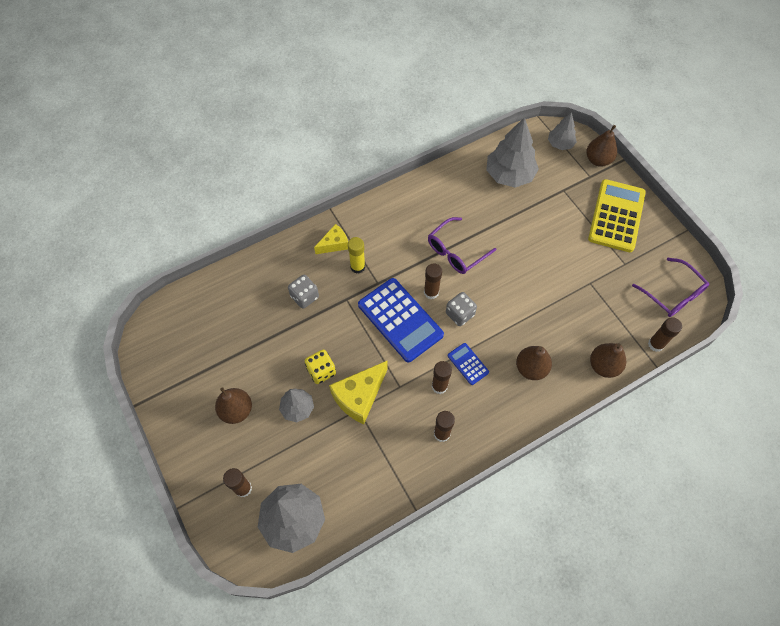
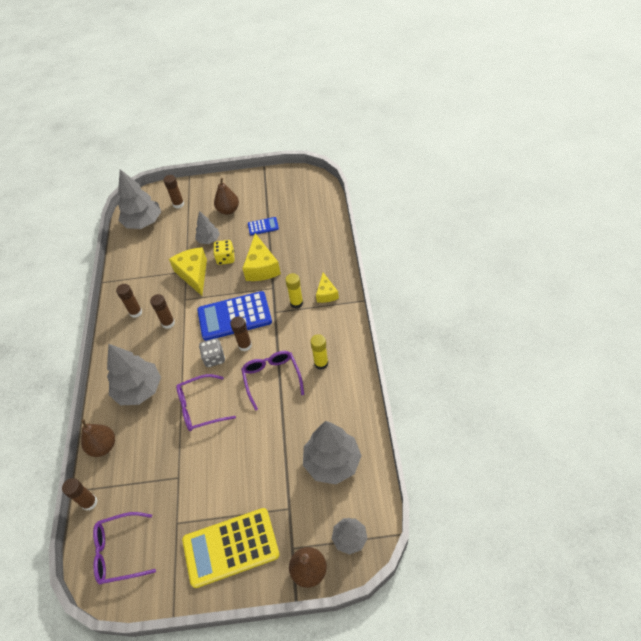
camera: 120 degrees right, 10 degrees down
grey dice [288,275,319,309] -> none
blue calculator [448,343,489,385] -> blue calculator moved to [248,217,279,235]
brown pear [516,346,552,380] -> grey tree [107,344,161,405]
yellow calculator [588,179,646,252] -> yellow calculator turned 120 degrees clockwise [182,508,280,588]
none -> purple glasses [176,374,236,431]
none -> yellow cheese [242,233,281,281]
none -> yellow glue stick [310,334,328,370]

